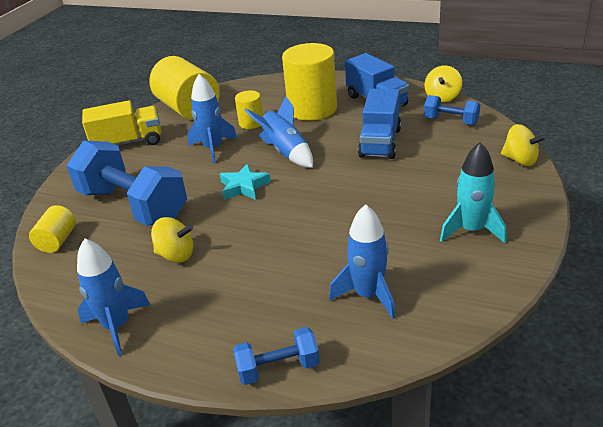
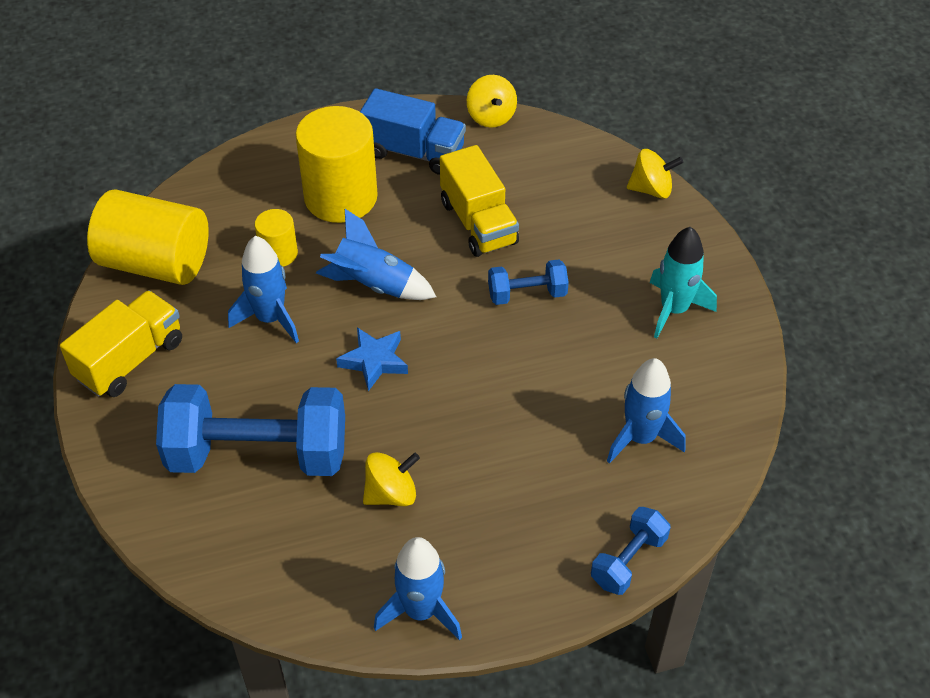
camera: 40 degrees left, 15 degrees up
yellow cylinder [29,205,76,253] -> none
turquoise star [220,164,271,200] -> blue star [336,327,408,391]
blue truck [358,89,401,159] -> yellow truck [440,145,519,257]
blue dumbbell [424,95,480,125] -> blue dumbbell moved to [488,259,569,305]

